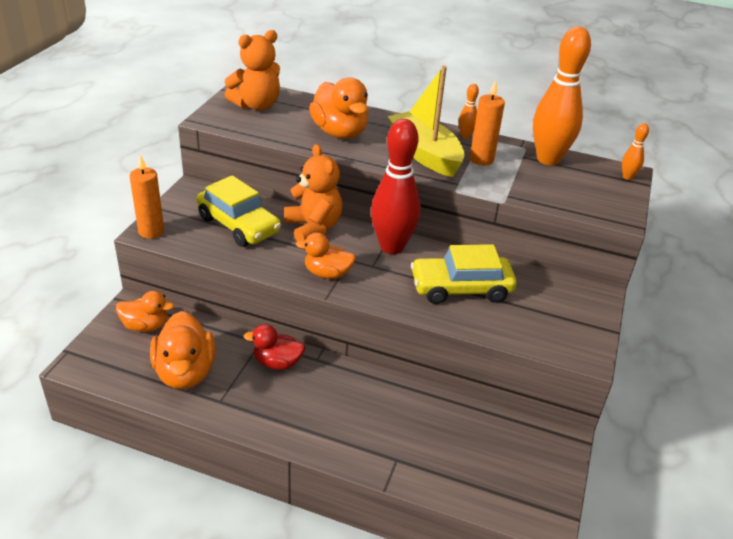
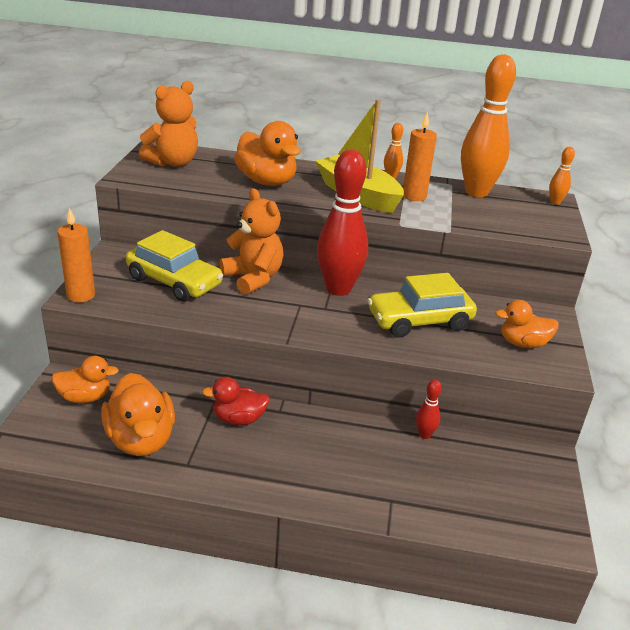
camera: 10 degrees left, 5 degrees down
orange duck [296,232,356,279] -> orange duck moved to [495,300,559,348]
none -> red bowling pin [416,380,442,439]

